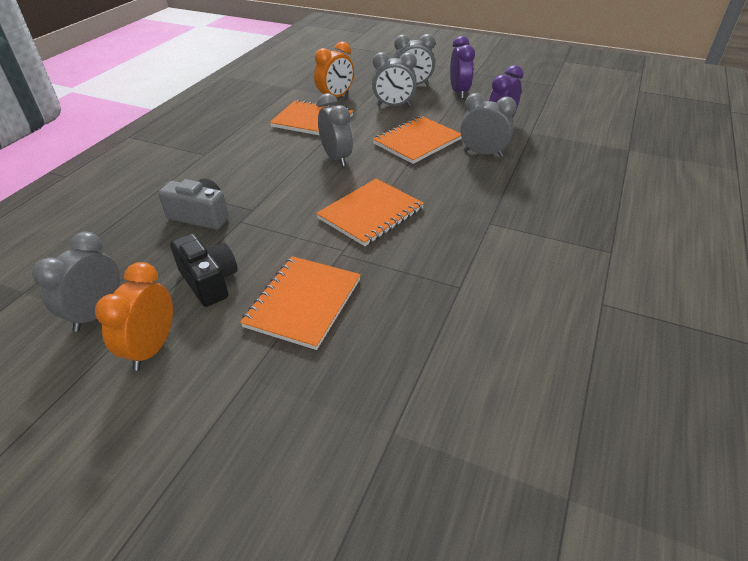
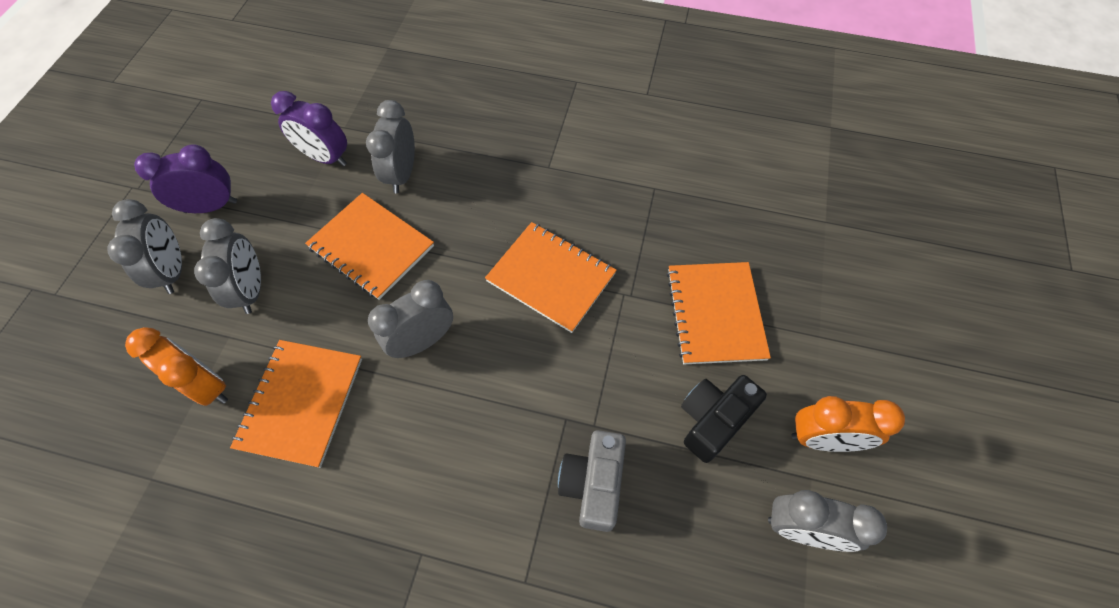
camera: 100 degrees left, 20 degrees up
orange notebook [240,256,361,350] -> orange notebook turned 75 degrees clockwise [667,262,771,364]

